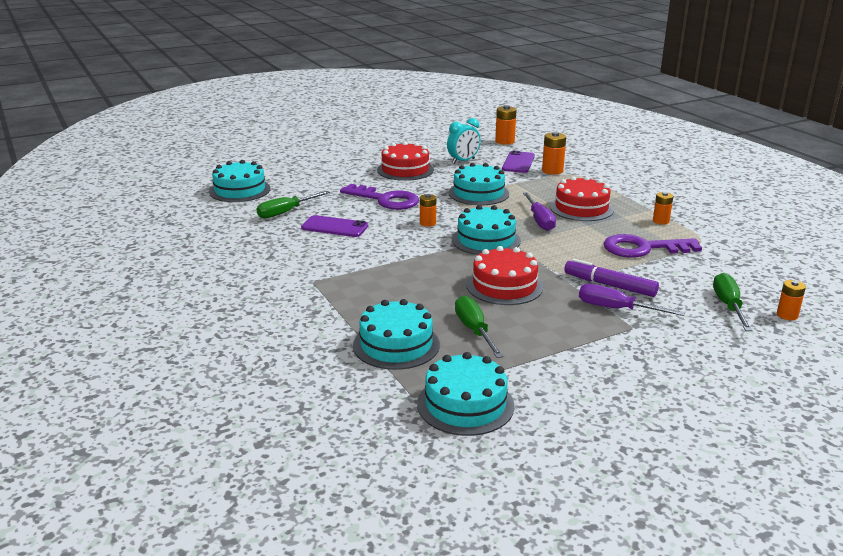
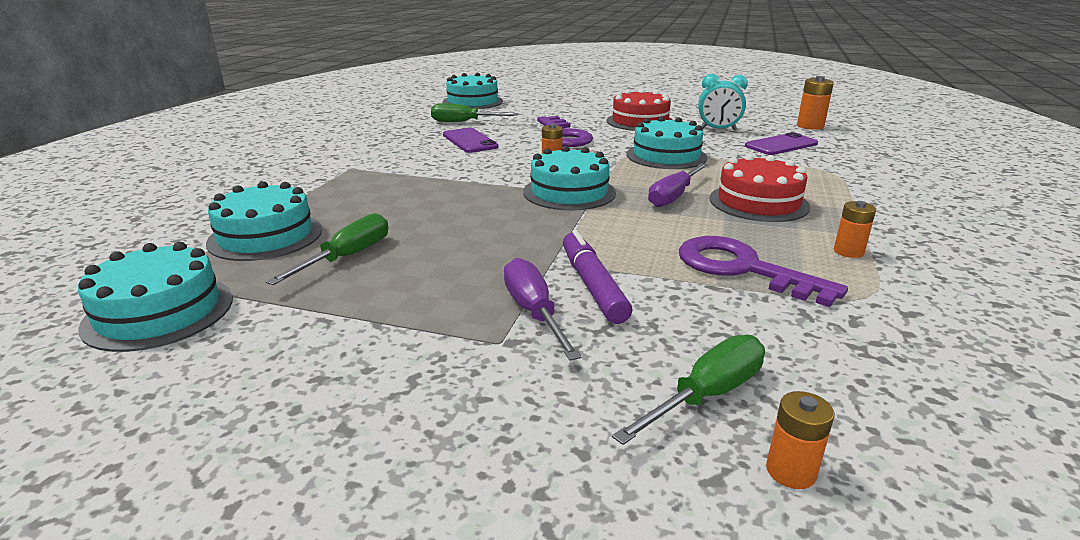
camera: 45 degrees right, 0 degrees up
red cake [466,246,543,305] -> none
orange battery [542,132,566,175] -> none

